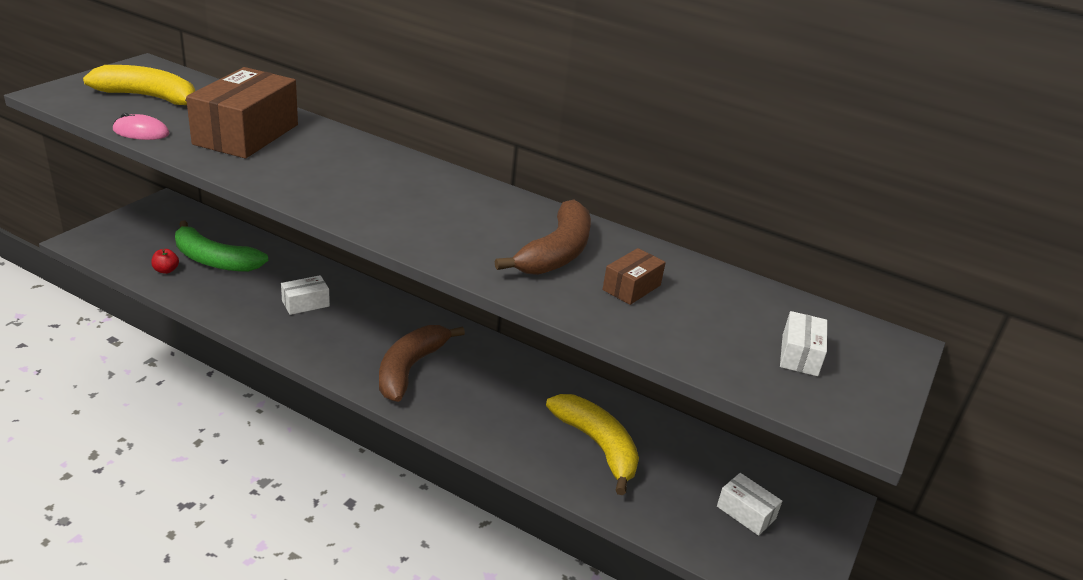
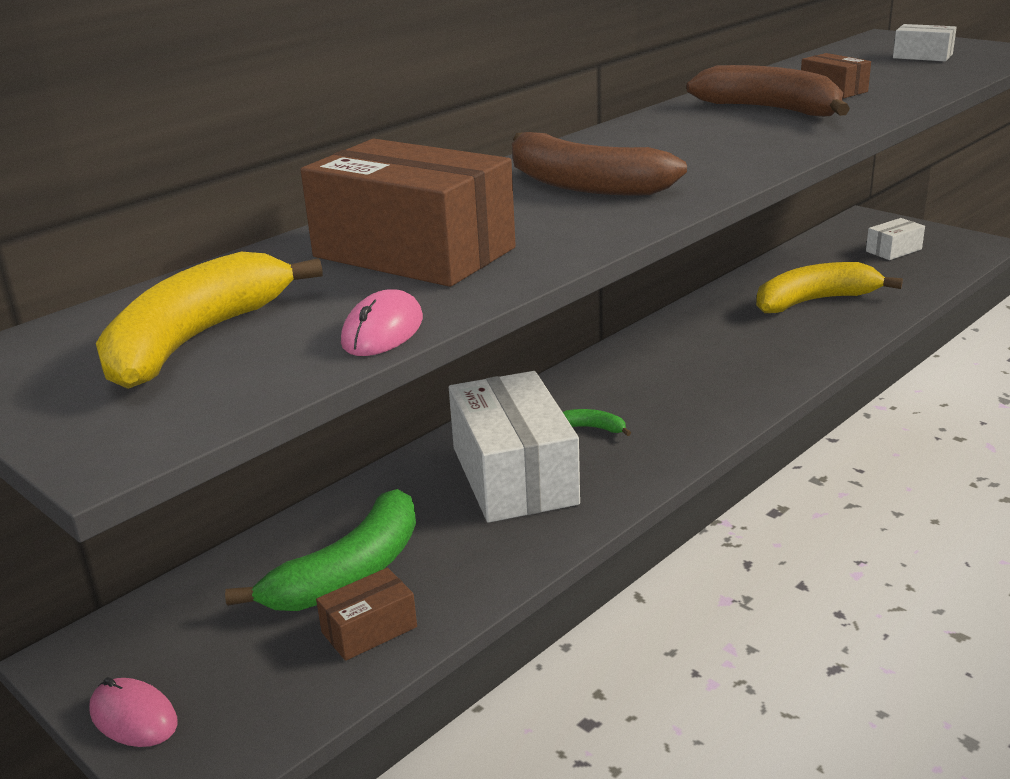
camera: 70 degrees left, 5 degrees down
red apple [151,249,179,274] -> brown box [316,568,417,661]
white box [281,275,330,315] -> white box [449,371,580,523], size x2.13
brown banana [379,325,465,402] -> brown banana moved to [512,132,687,196]
none -> pink mouse [89,677,178,747]
none -> green banana [563,409,631,436]

